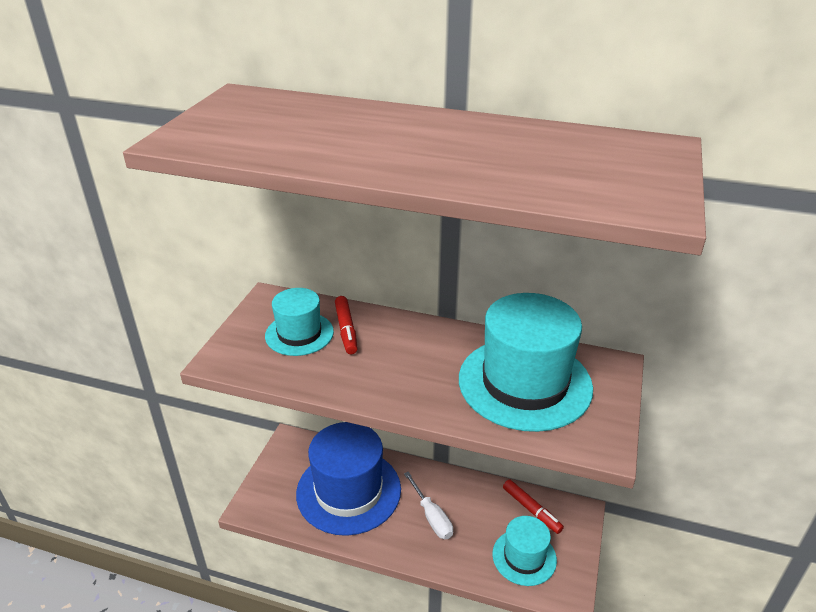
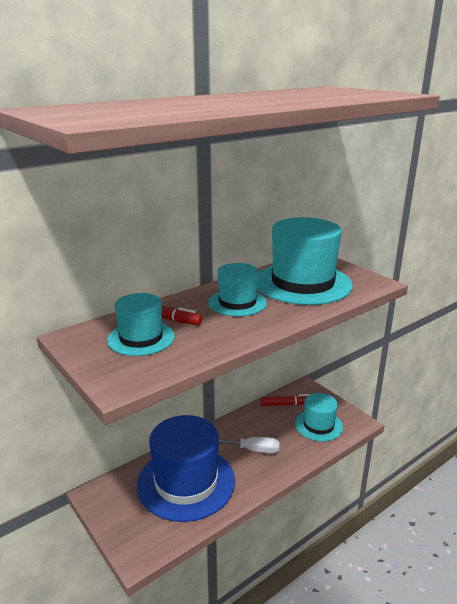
camera: 55 degrees left, 10 degrees down
none -> turquoise hat [208,263,267,316]

